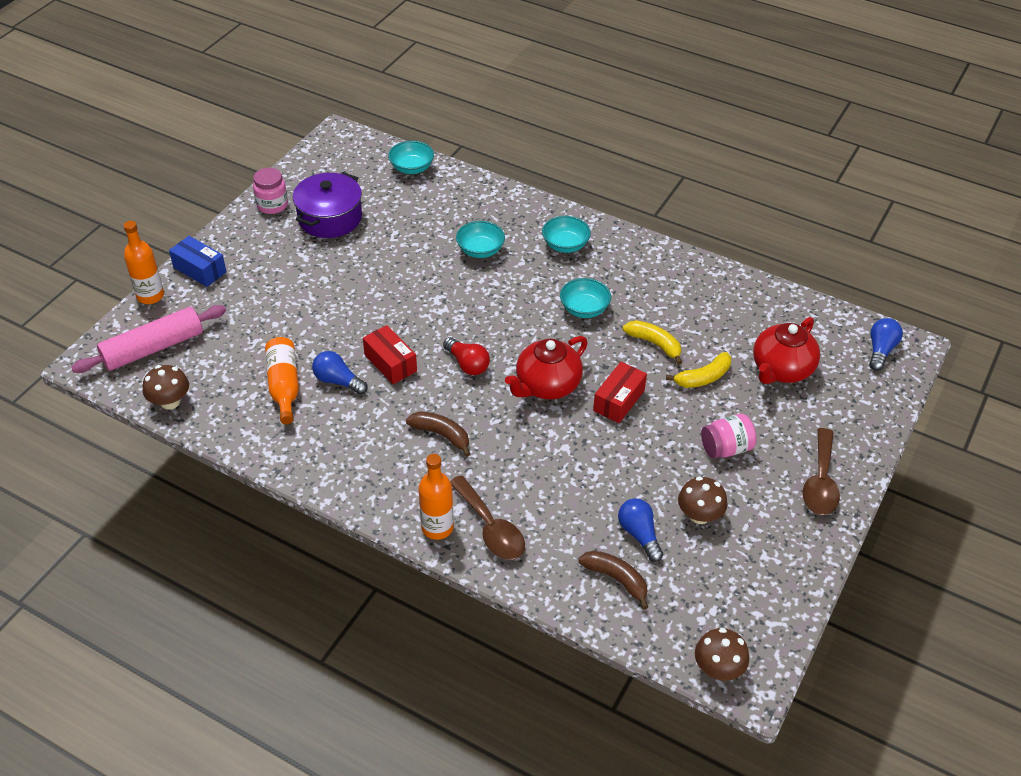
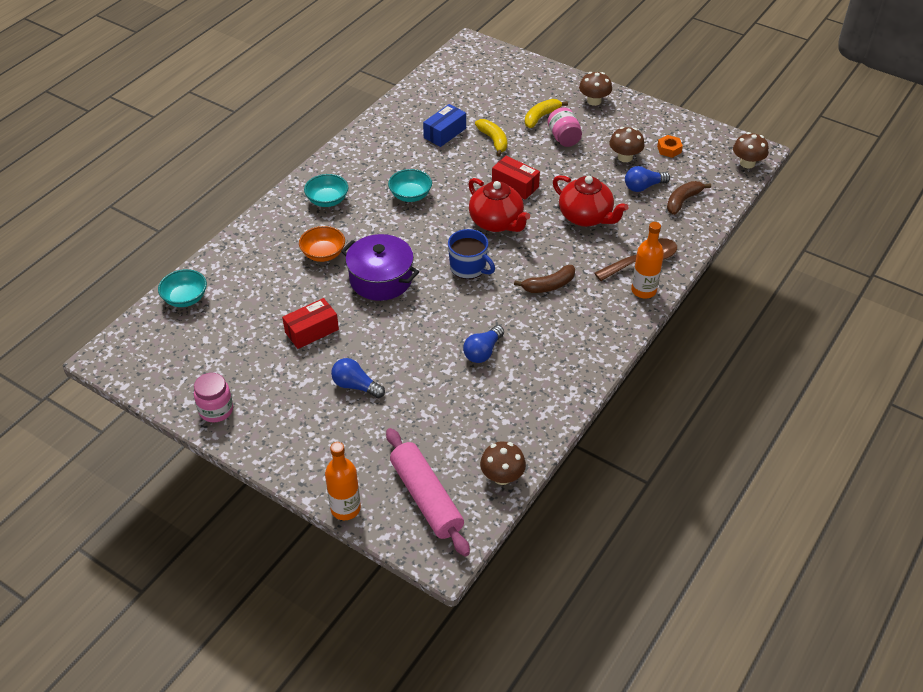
camera: 85 degrees left, 0 degrees up
blue box [169,236,227,287] -> blue box moved to [423,104,466,147]
orange bottle [265,337,299,424] -> none
purple pot [293,172,362,238] -> purple pot moved to [341,234,419,301]
red box [363,325,417,384] -> red box moved to [282,298,339,349]
brown banana [406,411,470,457] -> brown banana turned 150 degrees counterclockwise [514,265,575,293]
red light bulb [443,337,490,375] -> blue mug [448,229,495,279]
turquoise bowl [456,221,505,258] -> orange bowl [299,226,345,262]
yellow banana [623,320,682,365] -> yellow banana moved to [525,99,568,128]
red teapot [753,317,820,384] -> red teapot moved to [553,175,629,227]
brown spoon [803,428,840,515] -> brown mushroom [579,72,612,106]
blue light bulb [869,318,903,371] -> blue light bulb moved to [331,358,385,398]
none -> orange nut [657,135,683,158]

